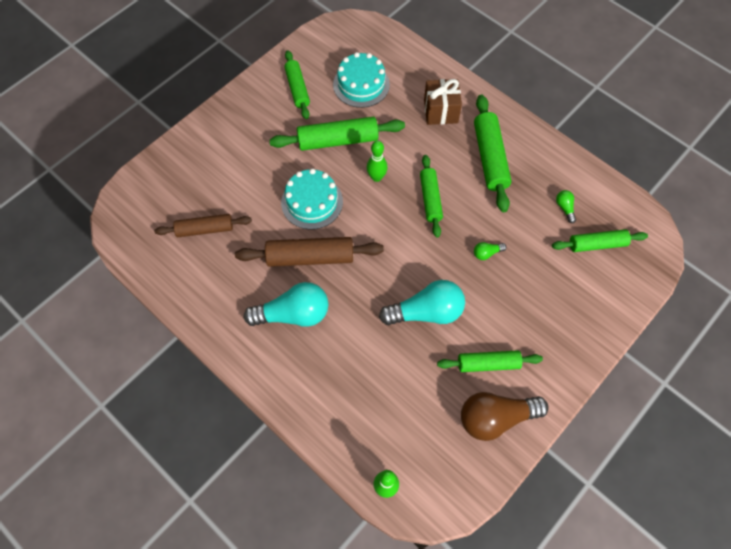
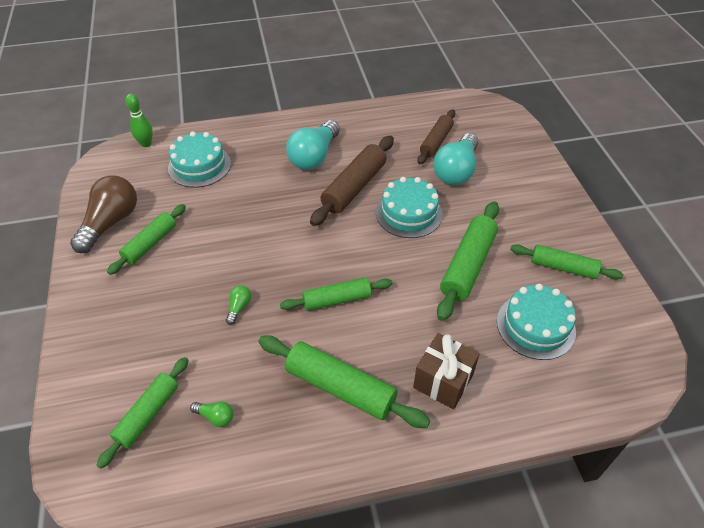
camera: 125 degrees right, 15 degrees down
green bowling pin [367,141,388,182] -> none
turquoise light bulb [379,280,465,325] -> turquoise light bulb moved to [434,133,478,185]
green rolling pin [420,155,443,238] -> green rolling pin turned 45 degrees counterclockwise [280,278,392,311]
none -> turquoise cake [168,132,231,188]

